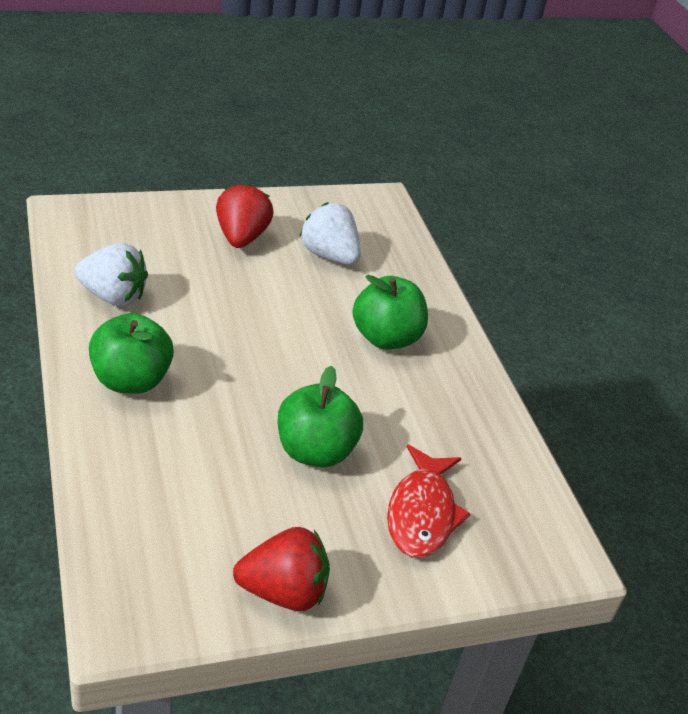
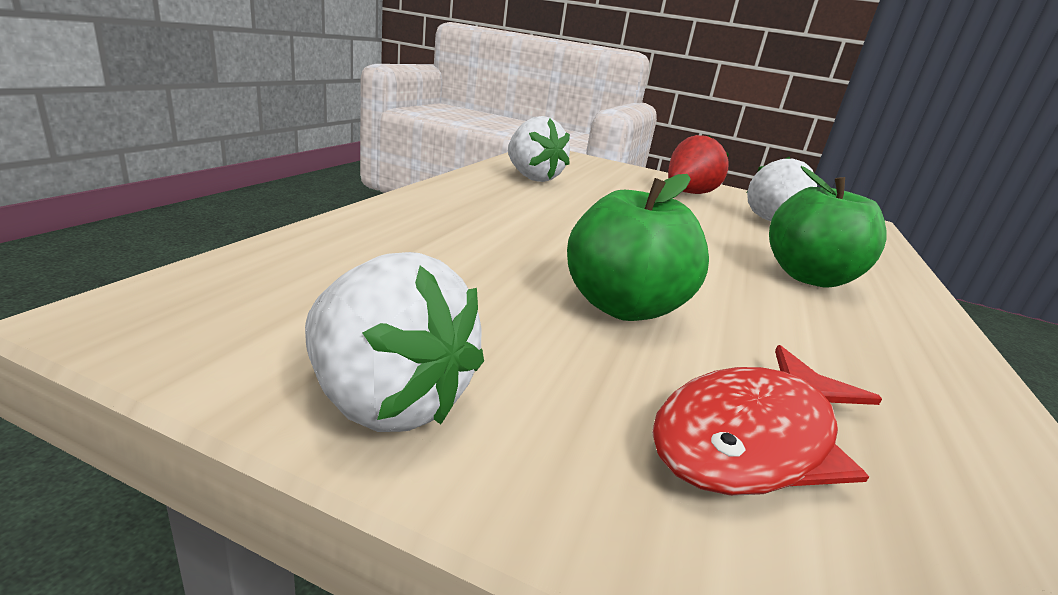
camera: 40 degrees right, 15 degrees down
green apple [89,313,174,394] -> none
red strawberry [233,527,330,611] -> white strawberry [305,252,484,432]

